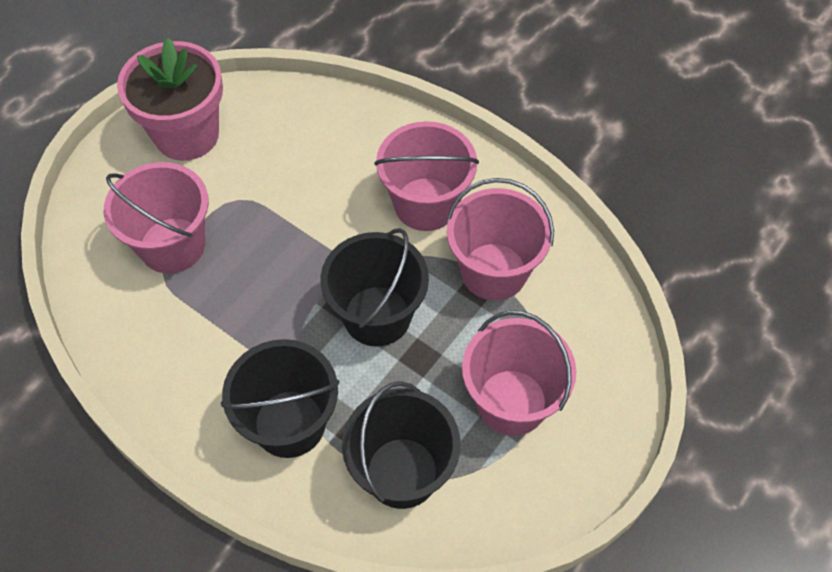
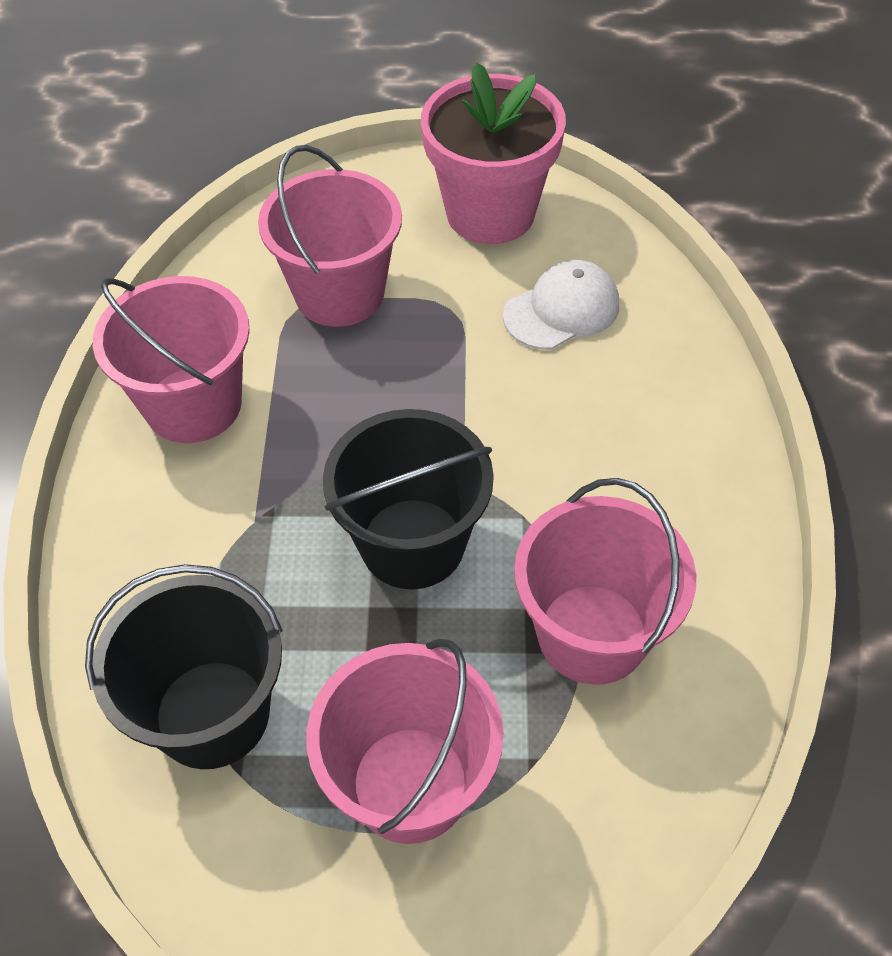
camera: 55 degrees right, 5 degrees down
black bucket [221,339,340,458] -> none
pink bucket [374,121,479,231] -> pink bucket moved to [93,276,250,443]
none -> white cap [503,260,619,350]

